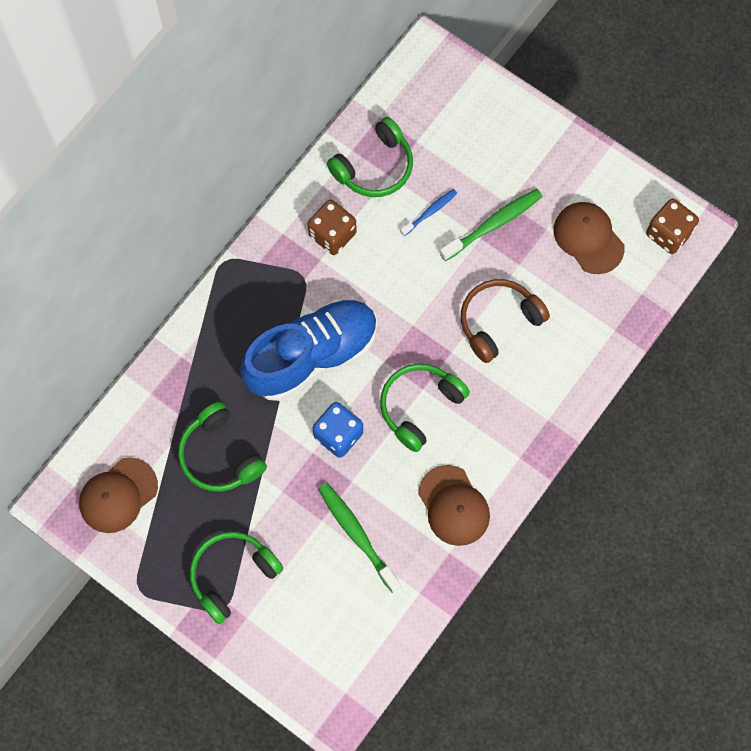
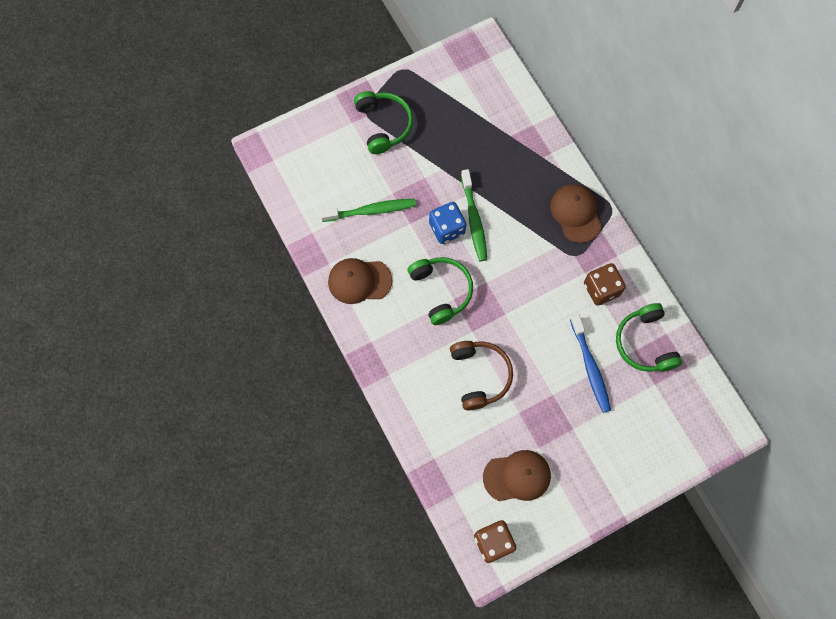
camera: 115 degrees right, 0 degrees up
brown cap [79,457,158,533] -> brown cap moved to [550,184,602,243]
green headphones [178,402,267,492] -> none
blue shoe [240,299,378,401] -> none
blue toothbrush [401,189,457,236] -> blue toothbrush [570,314,611,413], size x1.69
green toothbrush [440,189,543,261] -> green toothbrush moved to [461,169,487,261]

